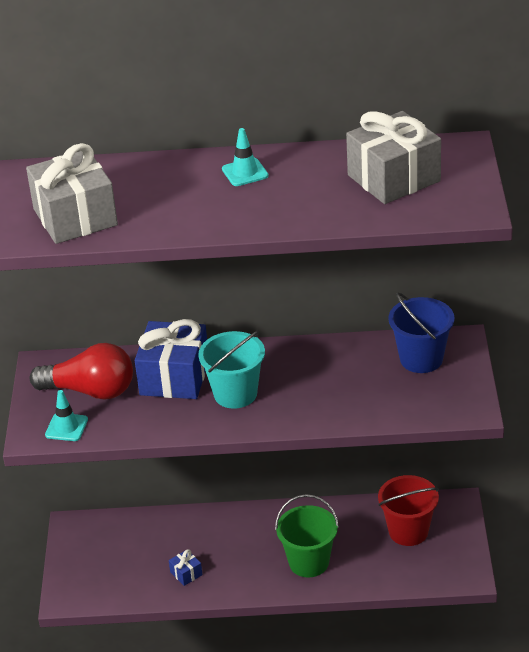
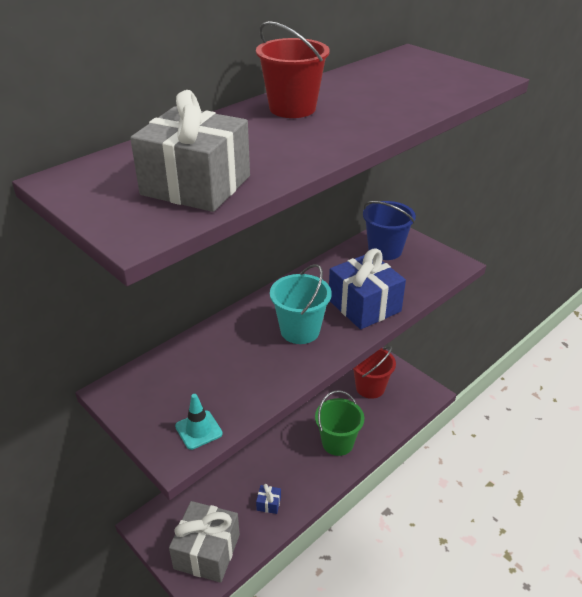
camera: 45 degrees left, 0 degrees up
red light bulb [30,343,133,400] -> none
blue gift [135,319,207,399] -> blue gift moved to [329,248,406,329]
turquoise traffic cone [222,128,268,186] -> red bucket [256,21,330,118]
grey gift [346,111,441,204] -> grey gift moved to [169,501,240,583]

